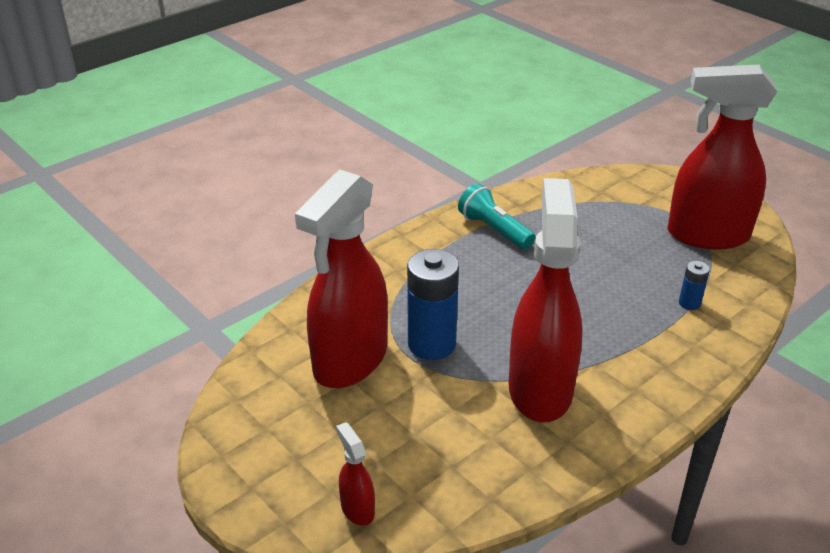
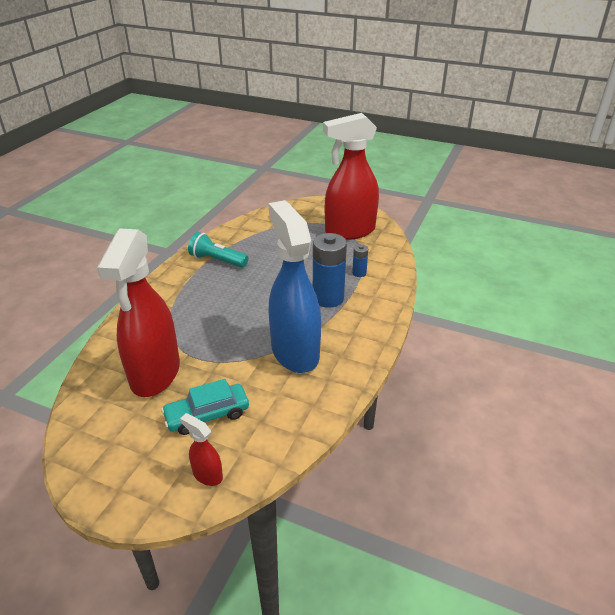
camera: 25 degrees left, 0 degrees up
blue battery [407,249,459,360] -> blue battery moved to [313,233,347,308]
red spray bottle [508,178,582,423] -> blue spray bottle [268,200,321,373]
none -> turquoise car [161,379,249,435]

